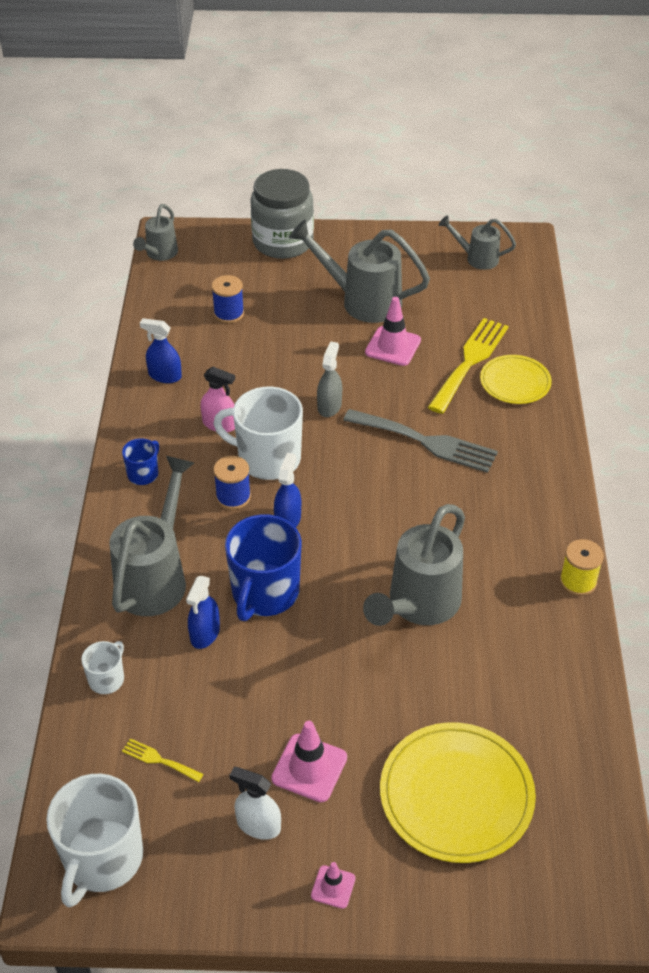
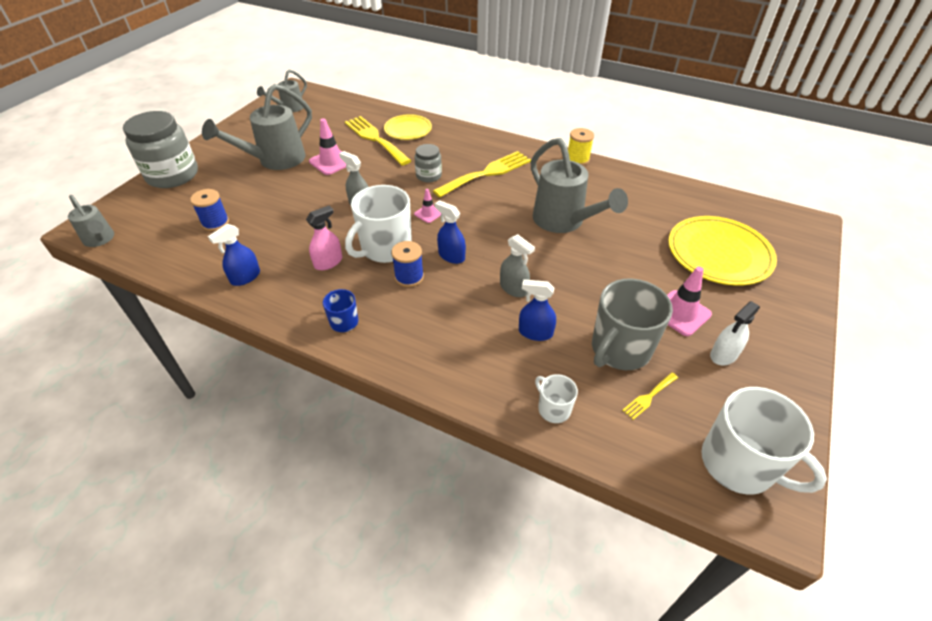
camera: 65 degrees left, 0 degrees up
grey watering can [109,456,194,616] -> none
blue spray bottle [186,576,220,649] -> blue spray bottle turned 150 degrees clockwise [519,279,556,341]
blue mug [225,514,302,621] -> grey spray bottle [500,234,535,297]
pink traffic cone [311,862,356,909] -> pink traffic cone moved to [414,189,441,223]
grey fork [343,409,498,473] -> grey jar [415,144,442,182]
none -> yellow fork [433,151,531,197]
none -> grey mug [592,278,673,370]

